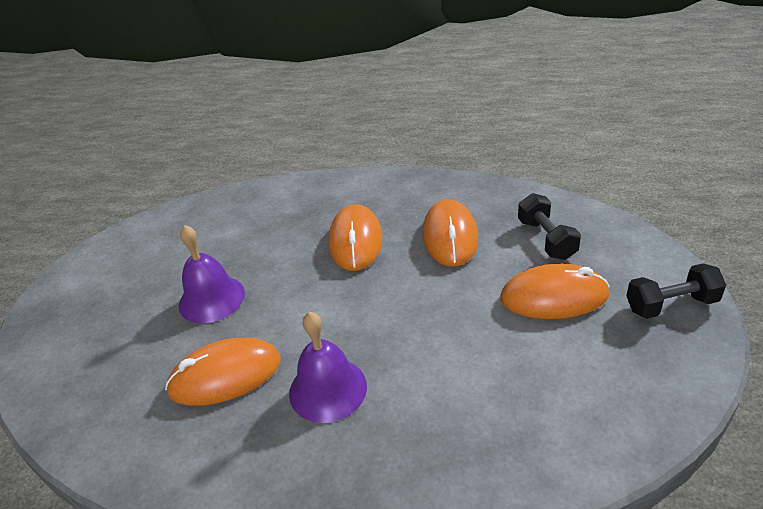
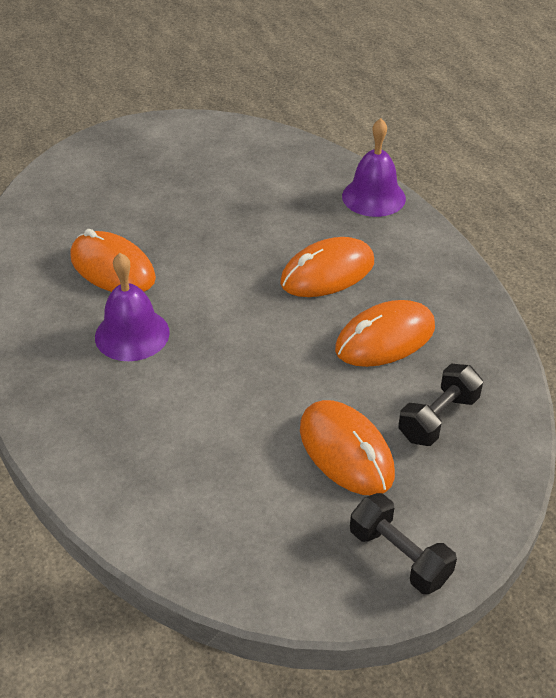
camera: 55 degrees right, 5 degrees up
purple bell [179,225,245,323] -> purple bell moved to [342,118,406,217]

